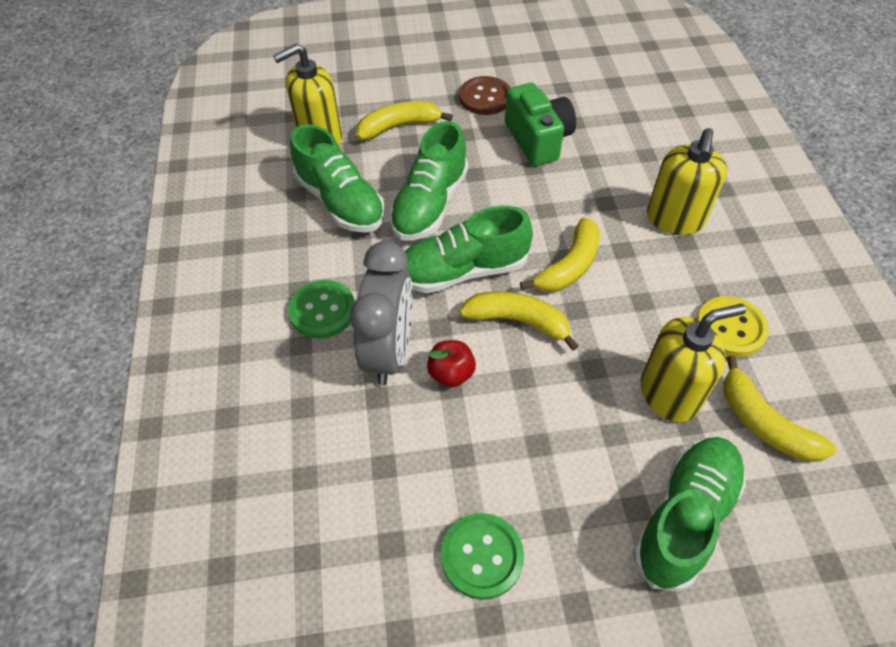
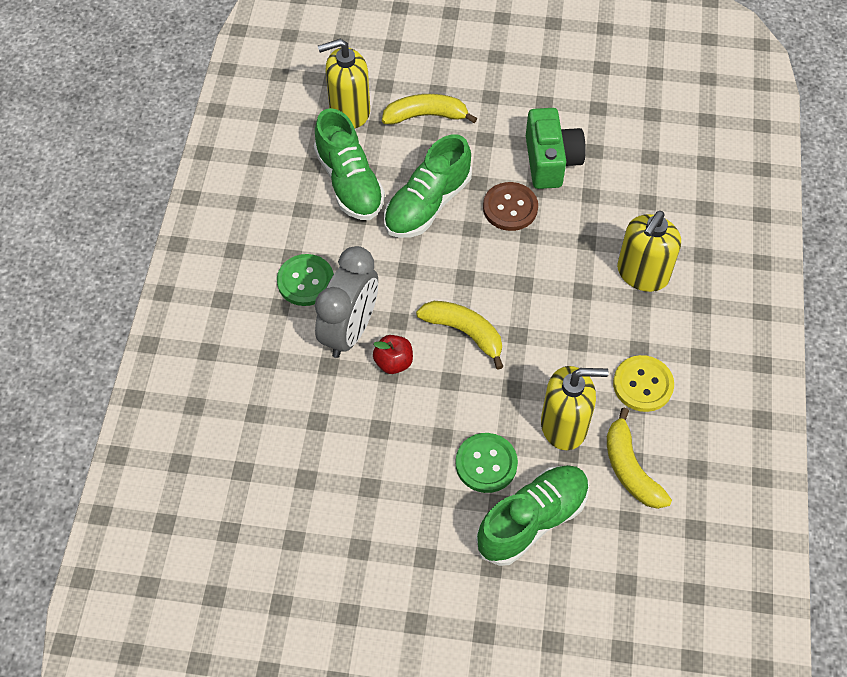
camera: 15 degrees right, 5 degrees up
green shoe [405,206,533,293] -> none
green button [441,513,524,600] -> green button moved to [455,433,518,493]
brown button [459,76,510,115] -> brown button moved to [483,182,538,231]
yellow banana [520,217,600,292] -> none

